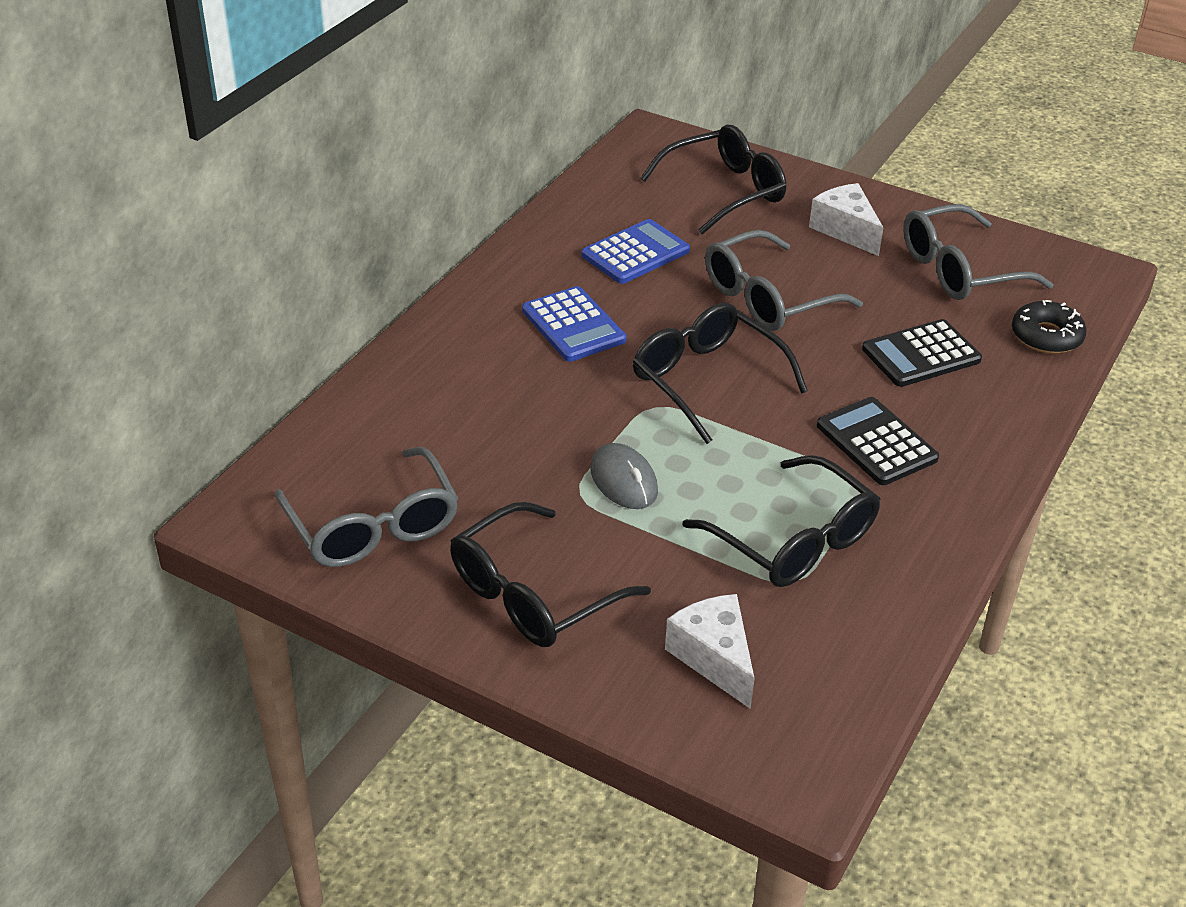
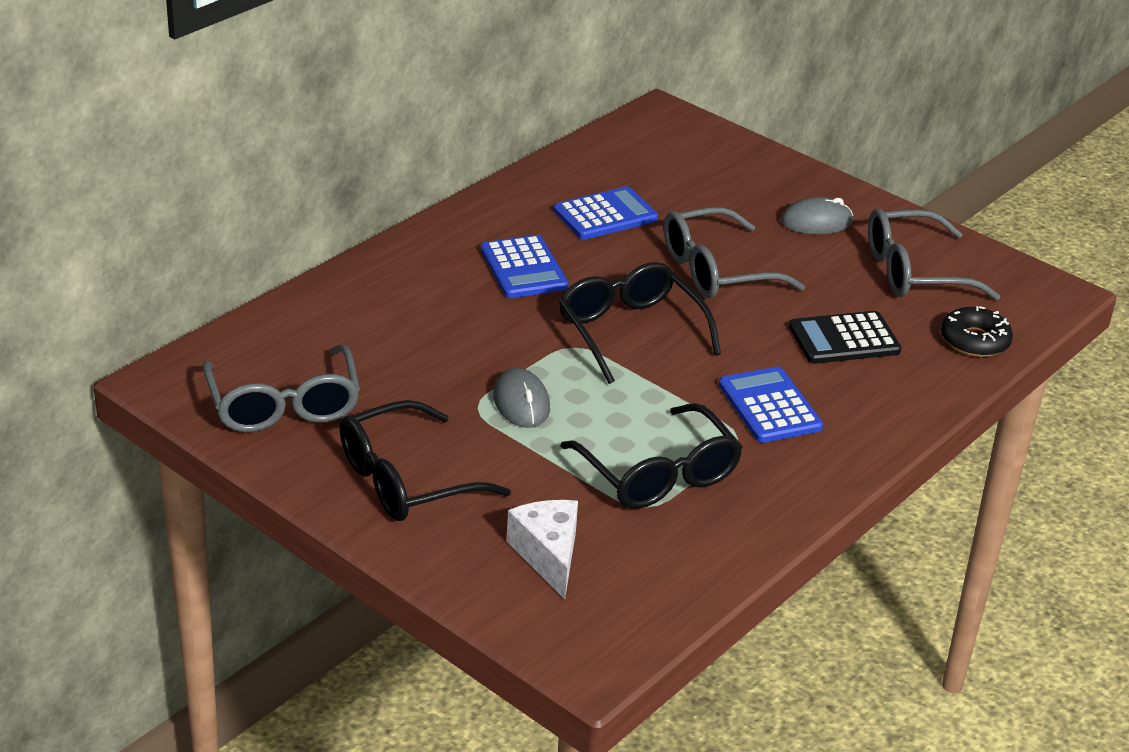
camera: 10 degrees right, 5 degrees down
black glasses [640,125,786,234] -> none
white cheese [809,183,883,256] -> grey mouse [781,197,853,234]
black calculator [817,397,939,485] -> blue calculator [719,367,823,443]

